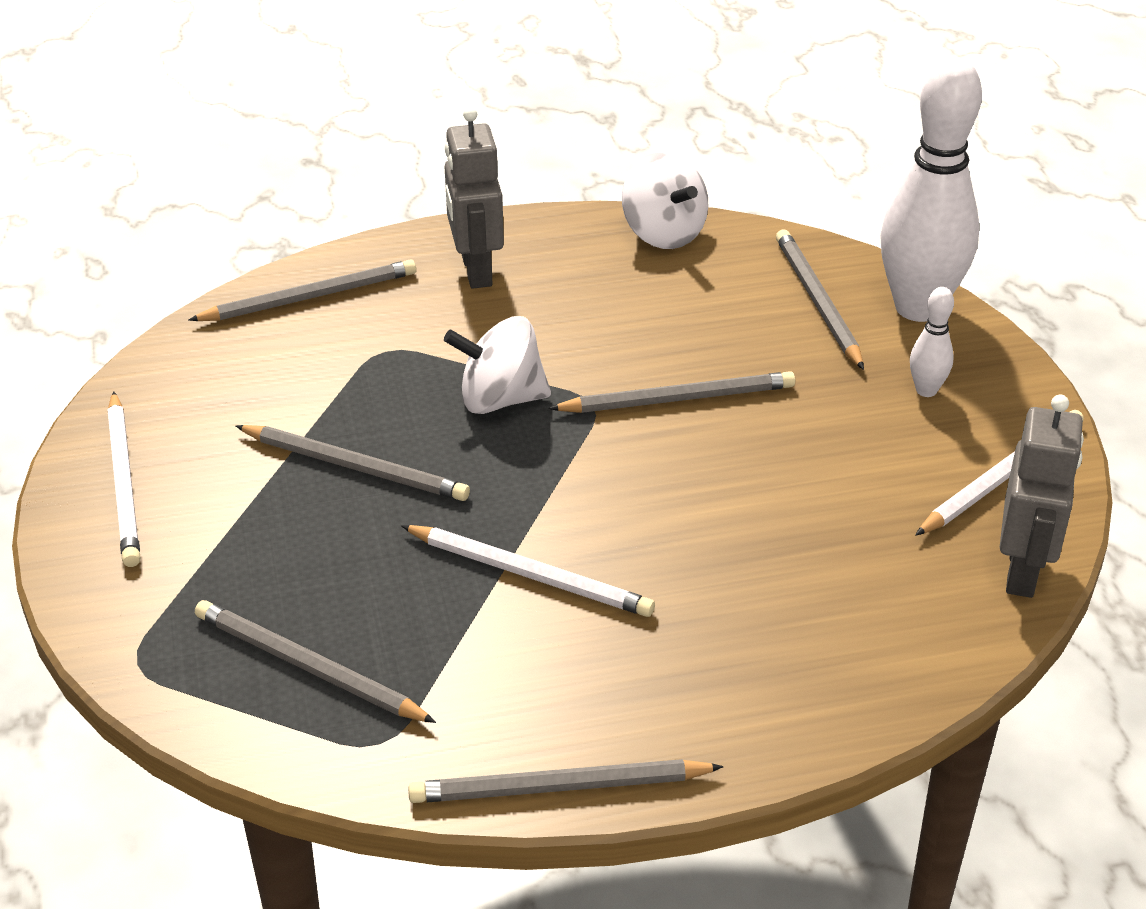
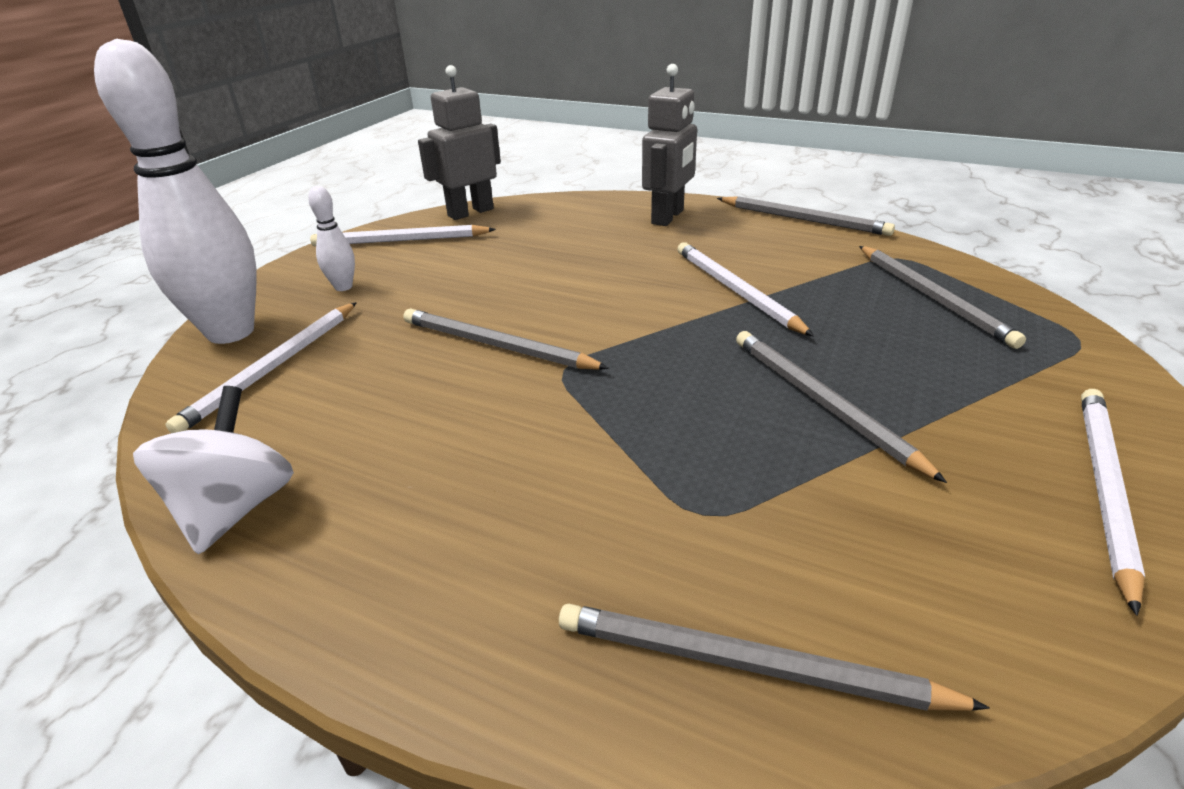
camera: 140 degrees left, 5 degrees down
white spinning top [444,316,551,414] -> none
grey robot [445,107,504,289] -> grey robot moved to [642,64,697,226]
grey pencil [776,229,864,370] -> white pencil [165,302,357,433]

